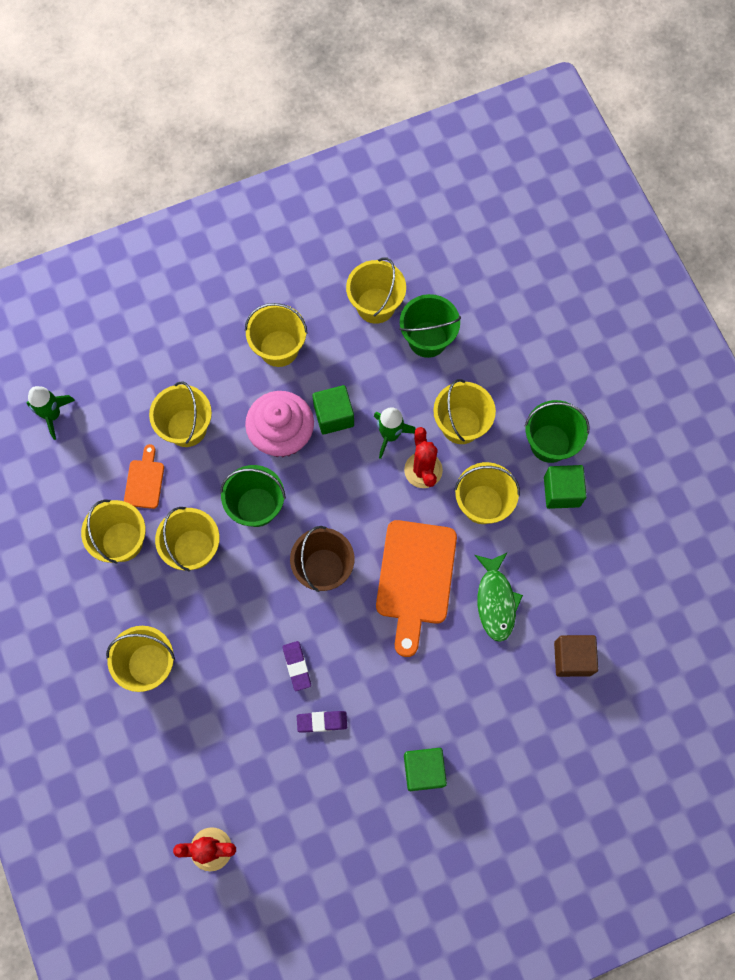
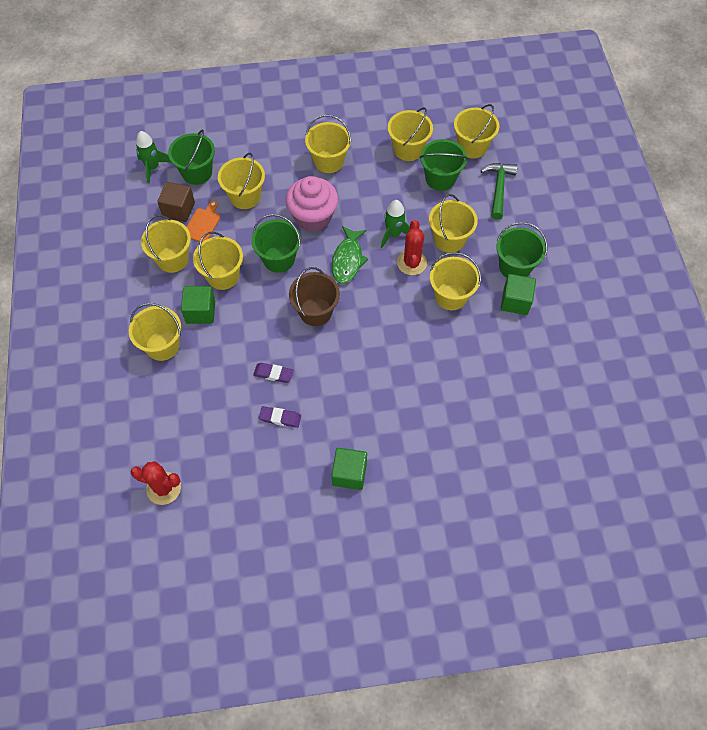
camera: 15 degrees right, 10 degrees down
purple eraser [283,641,311,691] -> purple eraser turned 75 degrees counterclockwise [253,363,294,383]
green cube [312,385,354,435] -> green cube moved to [181,286,215,324]
orange cutting board [376,520,457,657] -> none
green fish [475,552,523,642] -> green fish moved to [331,226,368,284]
brown cube [554,635,598,677] -> brown cube moved to [157,182,195,222]
none -> green bucket [168,130,215,185]
none -> yellow bucket [454,104,500,158]
none -> green hammer [481,163,518,220]

